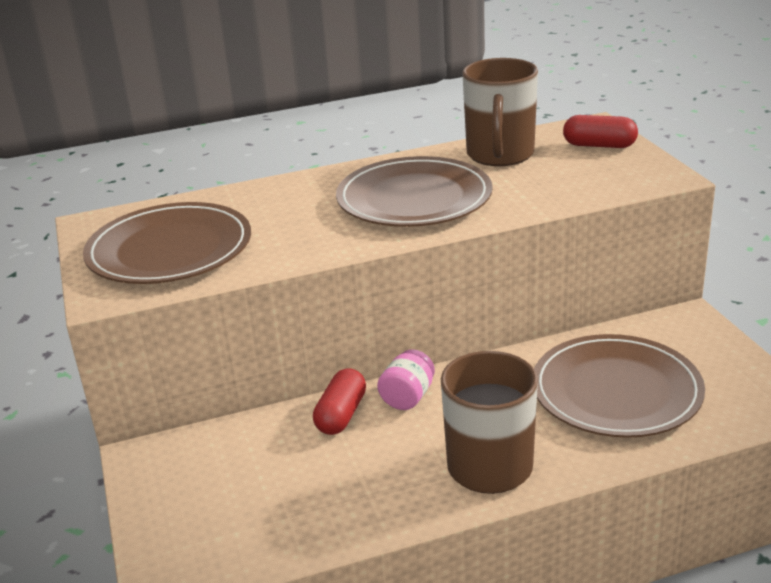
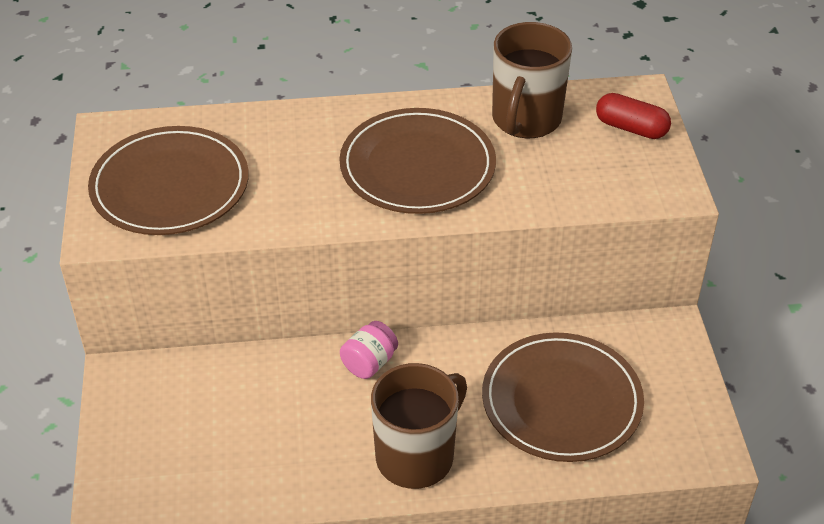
camera: 10 degrees right, 15 degrees up
red capsule [313,368,366,435] -> none

